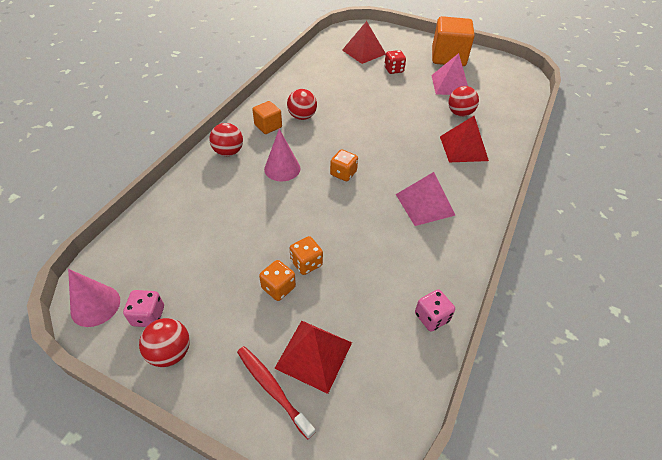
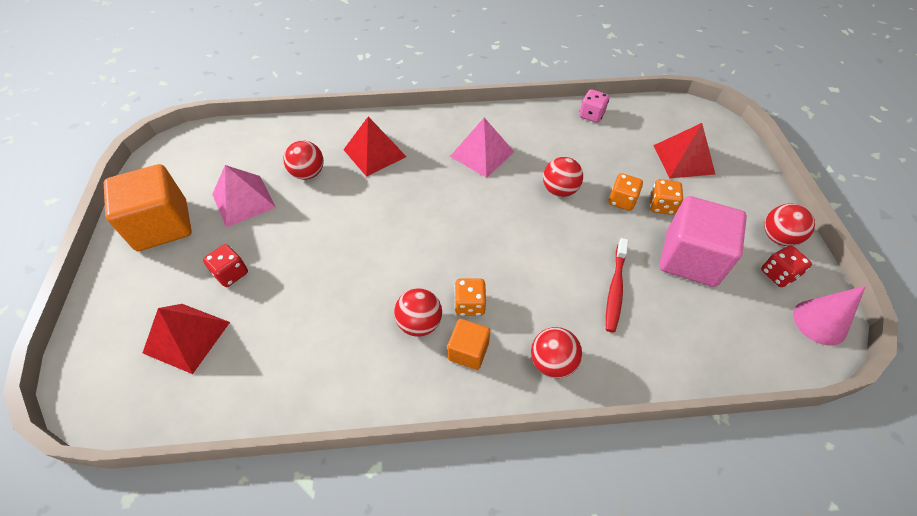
camera: 120 degrees left, 5 degrees up
pink dice [123,290,164,327] -> red dice [761,245,812,287]
red toothbrush [237,346,315,439] -> red toothbrush moved to [606,238,629,333]
pink cone [264,129,300,181] -> none
orange dice [330,149,358,181] -> orange dice moved to [455,278,486,316]
none -> red ball [543,157,583,197]
none -> pink cube [659,196,747,287]

